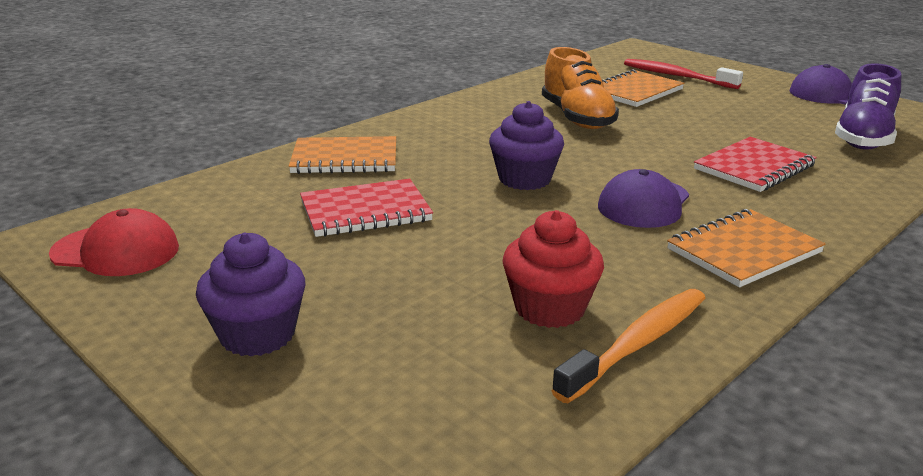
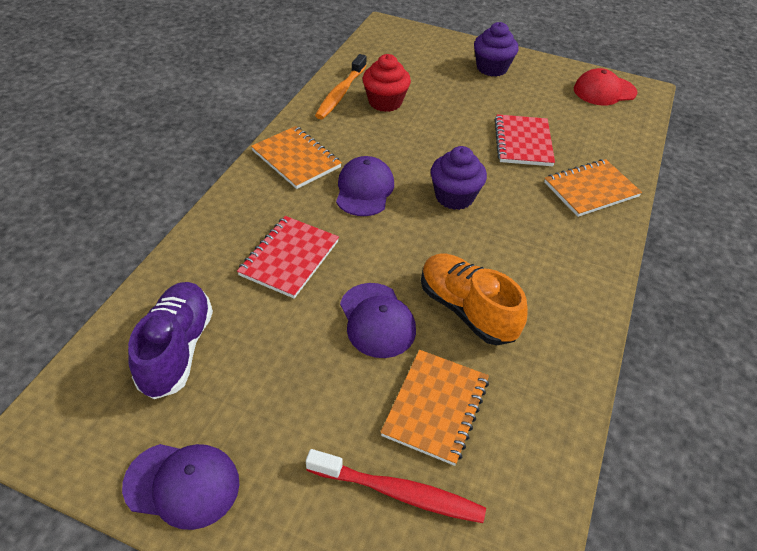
camera: 155 degrees right, 20 degrees up
red notebook [300,179,433,237] -> red notebook turned 45 degrees counterclockwise [494,114,555,166]
orange notebook [667,209,826,287] -> orange notebook turned 75 degrees counterclockwise [251,126,342,189]
none -> purple cap [340,283,416,358]

